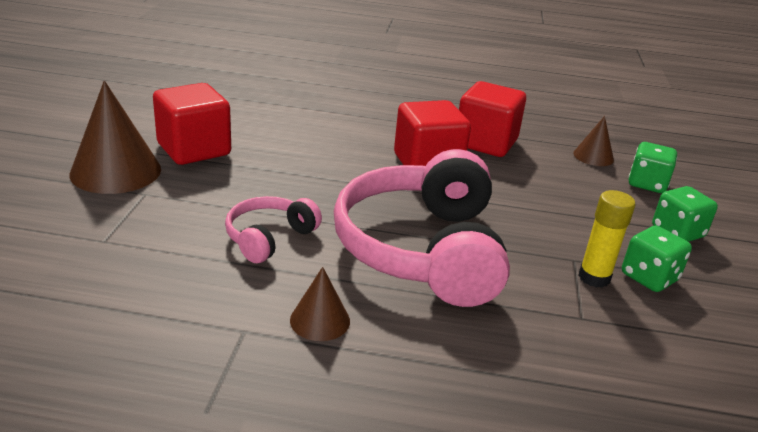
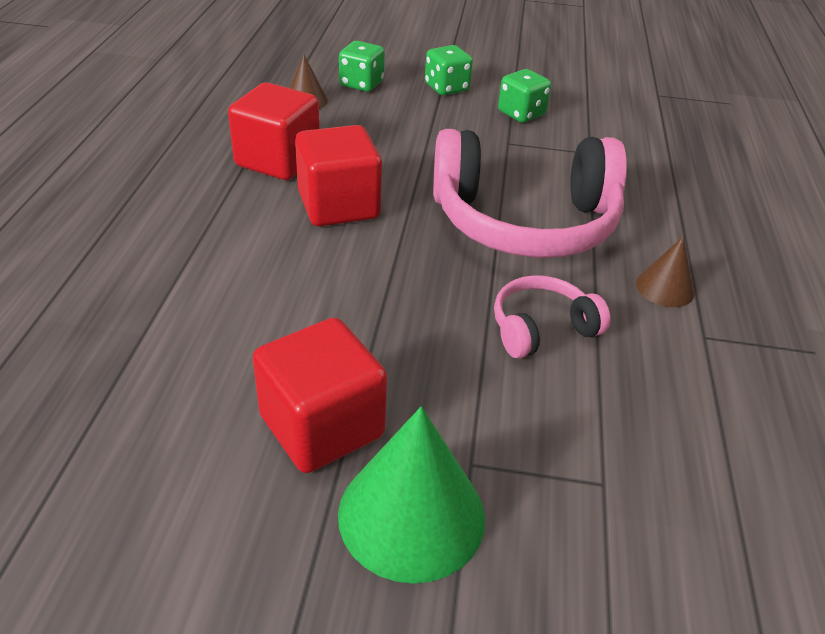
camera: 90 degrees left, 10 degrees up
brown cone [70,80,161,194] -> green cone [338,406,485,584]
pink headphones [225,196,322,263] -> pink headphones turned 120 degrees clockwise [494,275,610,359]
yellow glue stick [578,190,636,288] -> none

